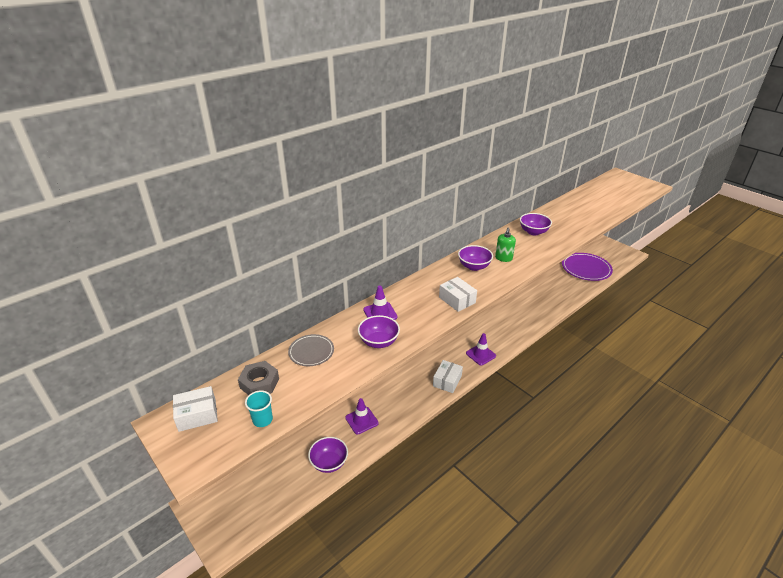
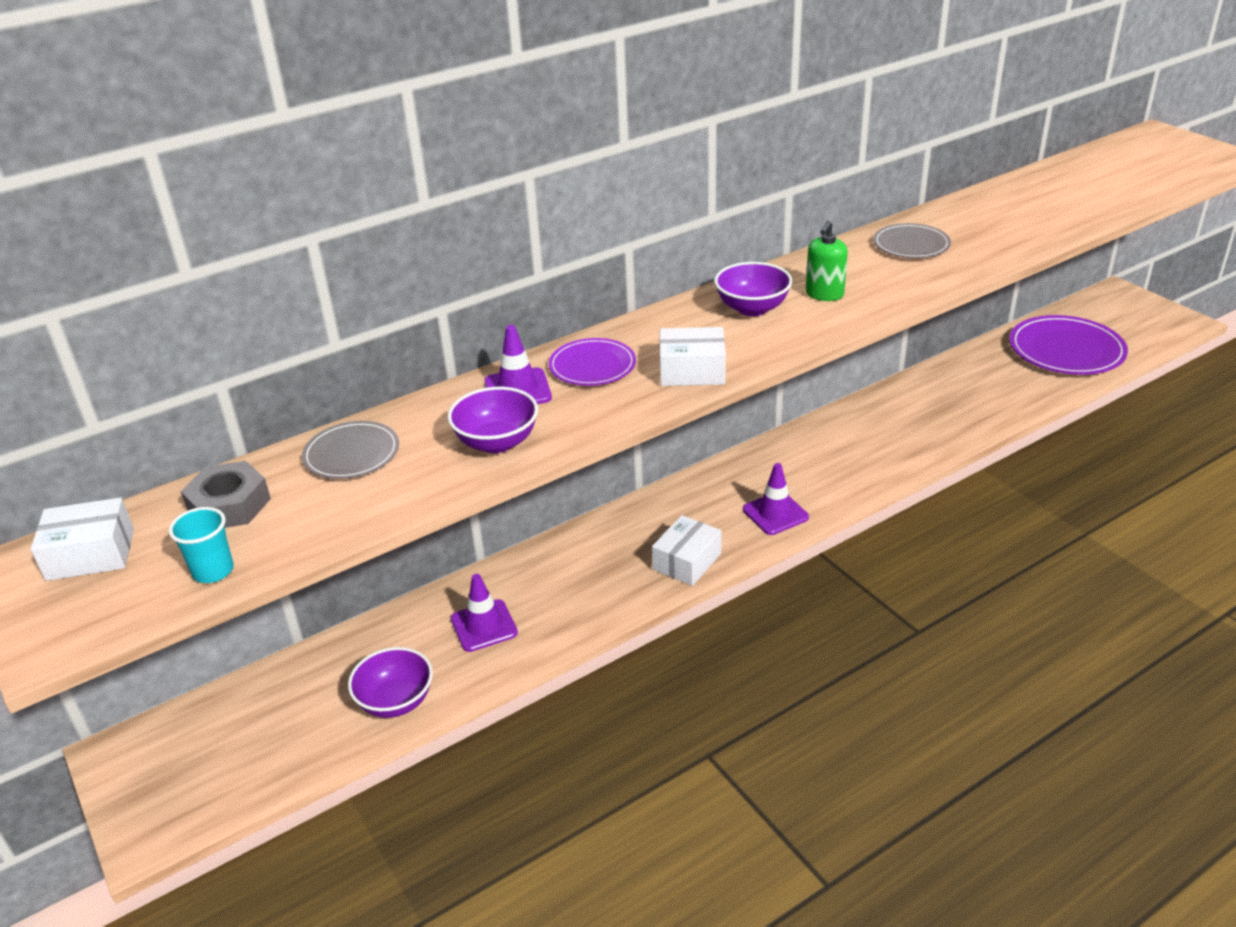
camera: 10 degrees right, 0 degrees up
white box [439,277,477,312] -> white box turned 60 degrees counterclockwise [659,327,726,386]
purple bowl [520,213,552,235] -> grey plate [873,223,951,258]
none -> purple plate [549,338,636,386]

